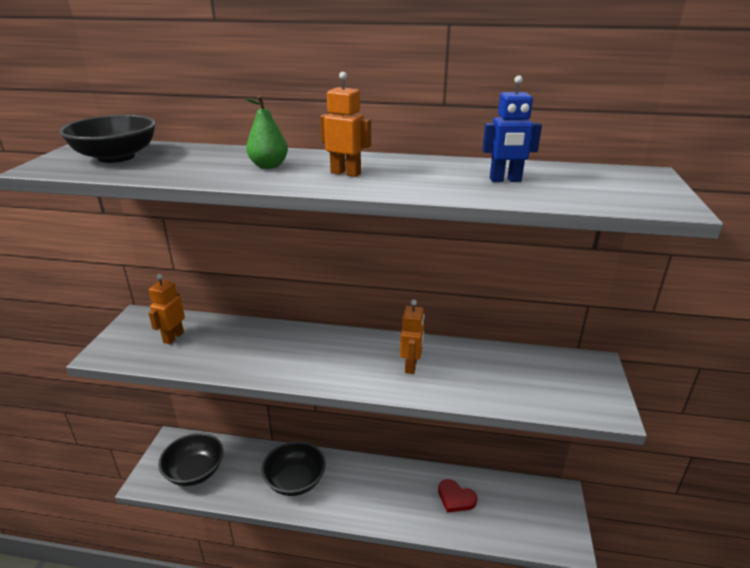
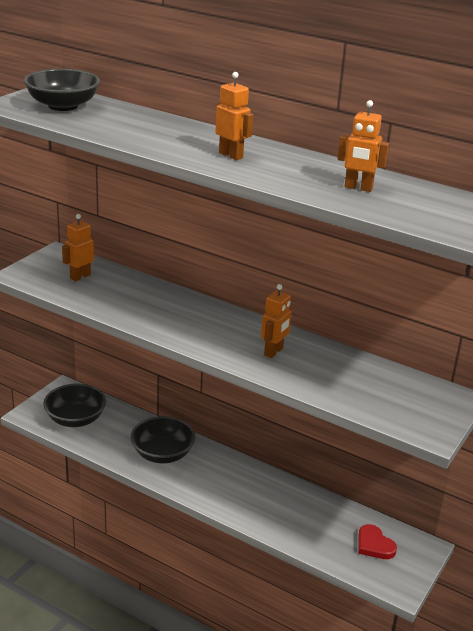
camera: 20 degrees right, 0 degrees up
green pear [245,96,288,169] -> none
red heart [438,479,477,513] -> red heart moved to [358,524,397,559]
blue robot [482,75,542,182] -> orange robot [338,100,389,192]

